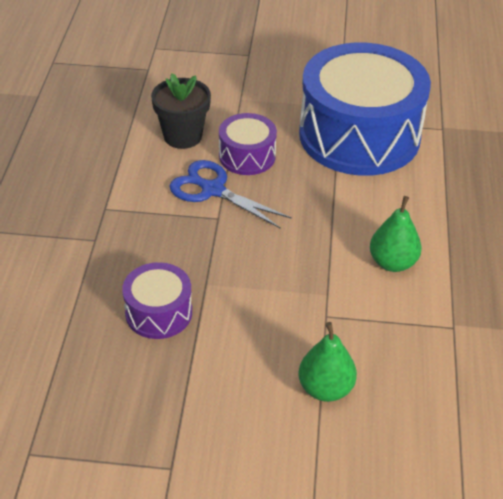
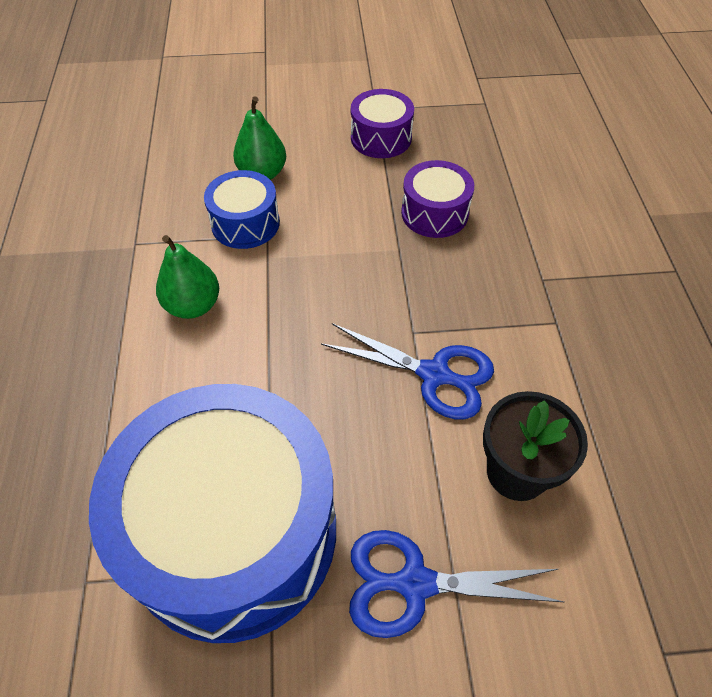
camera: 170 degrees right, 10 degrees up
purple drum [219,113,277,175] -> purple drum moved to [351,89,414,158]
none -> blue drum [204,170,280,249]
none -> blue scissors [349,530,564,638]

